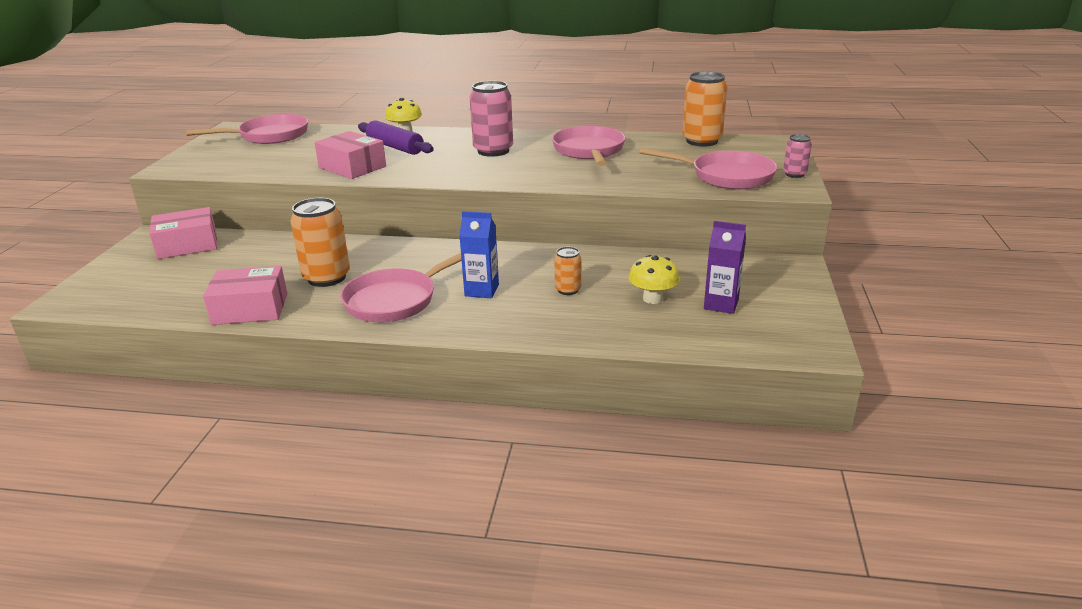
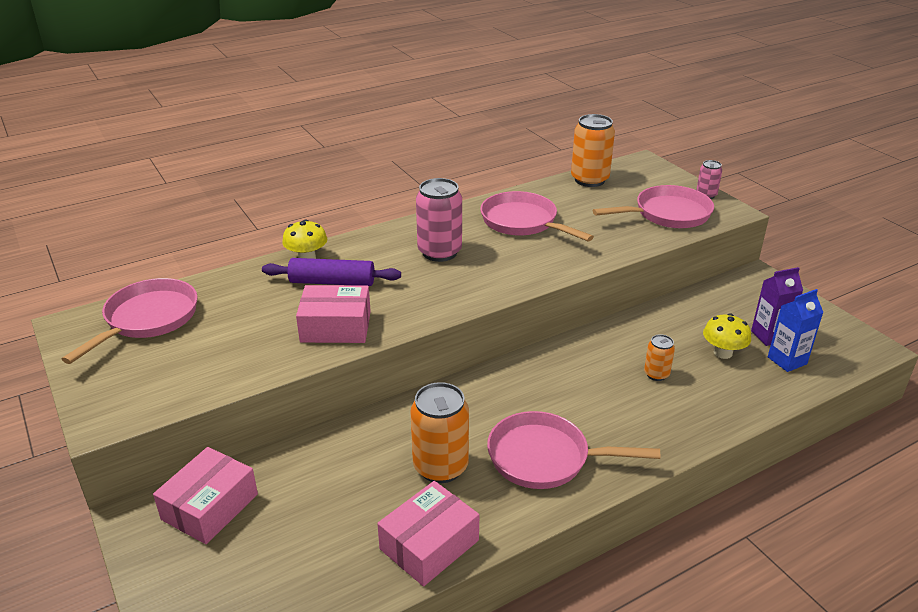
camera: 40 degrees left, 5 degrees up
pink pan [340,253,462,322] -> pink pan turned 90 degrees clockwise [487,411,660,489]
blue carton [459,211,499,298] -> blue carton moved to [768,289,823,372]

